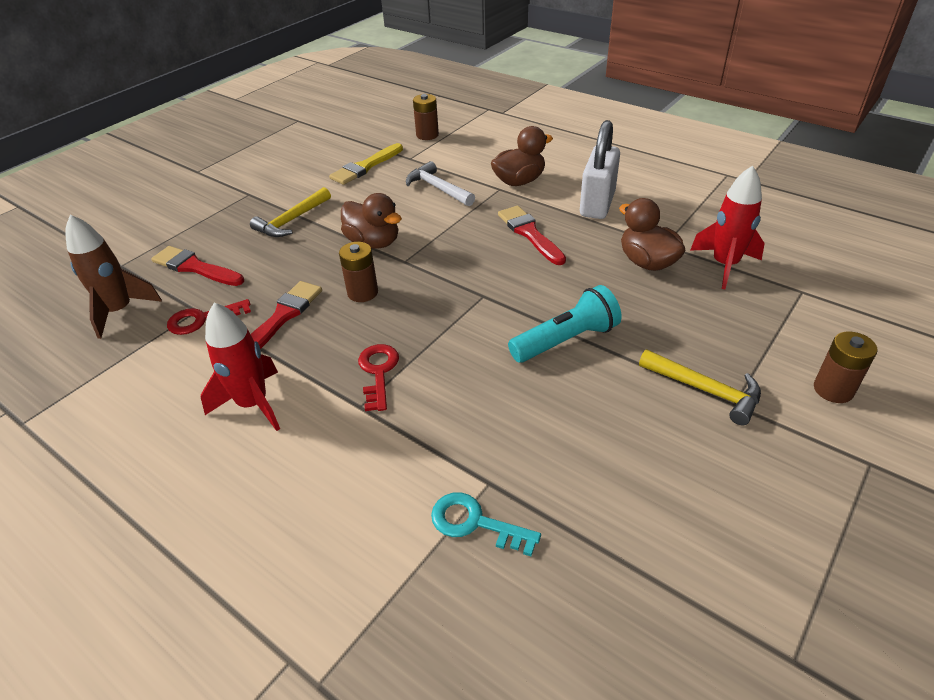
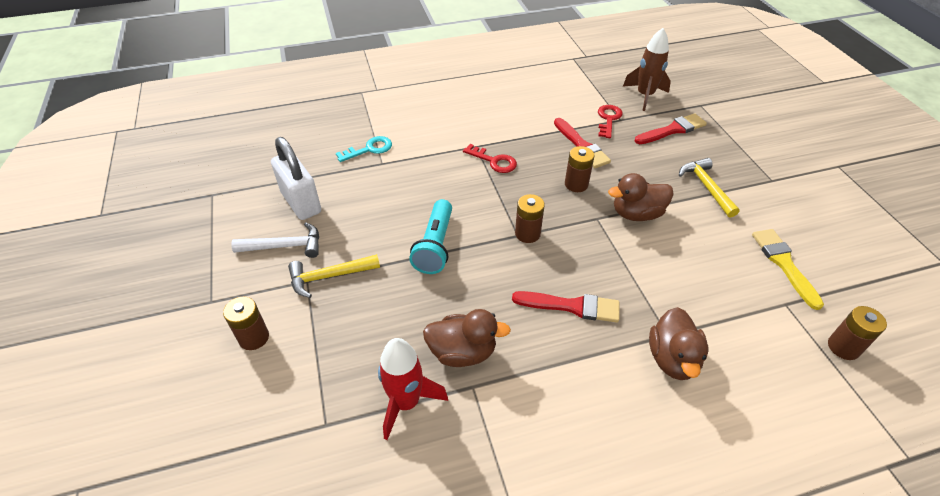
camera: 125 degrees right, 5 degrees up
red rocket [201,302,280,431] -> none
white hammer [406,161,475,206] -> white hammer moved to [231,222,319,258]
white padlock [580,120,620,219] -> white padlock moved to [271,137,321,220]
none -> brown battery [515,194,545,243]

